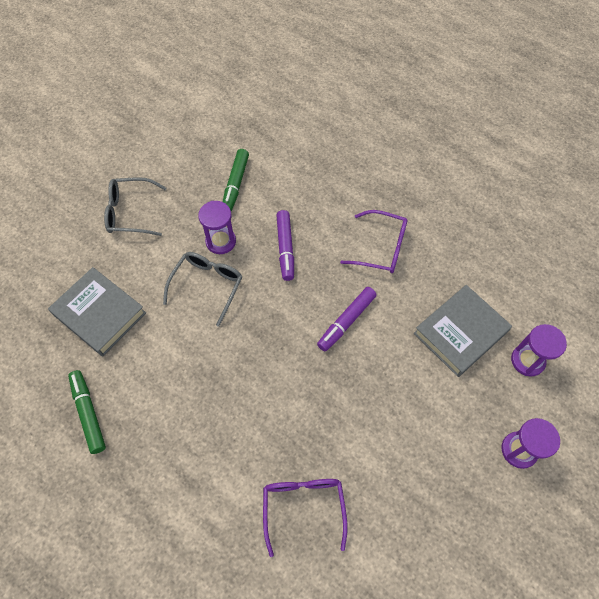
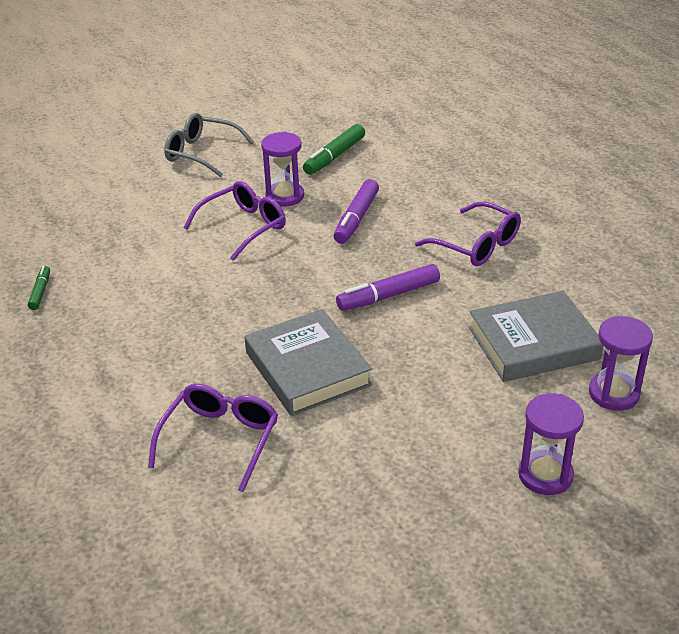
camera: 25 degrees right, 25 degrees down
grey book [48,267,146,356] -> grey book moved to [244,309,372,416]
green marker [68,370,106,454] -> green marker [28,266,50,310], size x0.57
grey glasses [163,252,242,327] -> purple glasses [184,181,286,261]

